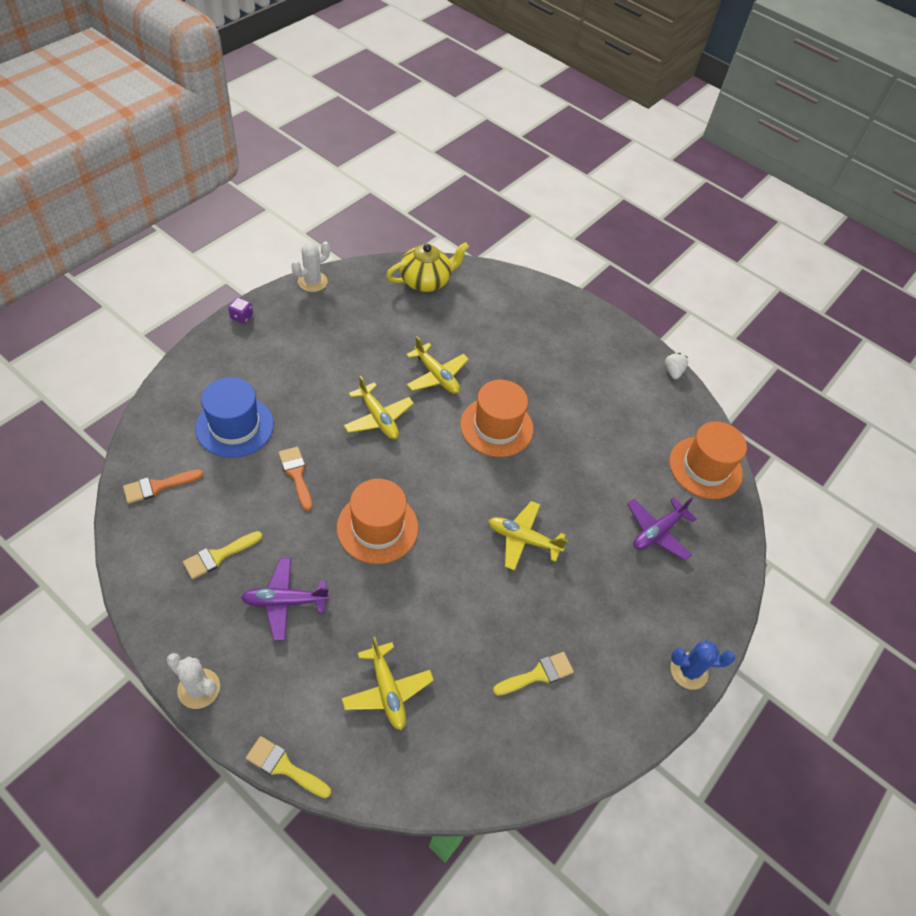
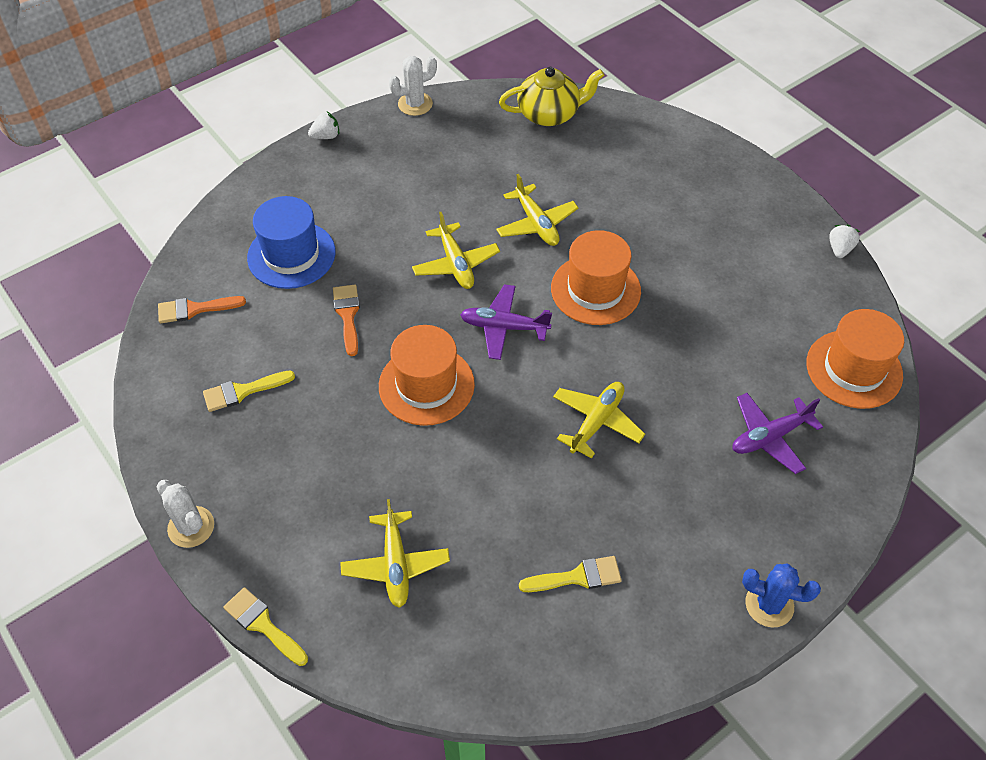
camera: 20 degrees right, 0 degrees up
purple dice [228,297,253,324] -> white strawberry [308,112,339,139]
purple plane [241,558,329,640] -> purple plane moved to [460,284,552,360]
yellow plane [488,501,568,571] -> yellow plane turned 90 degrees clockwise [553,382,645,459]

